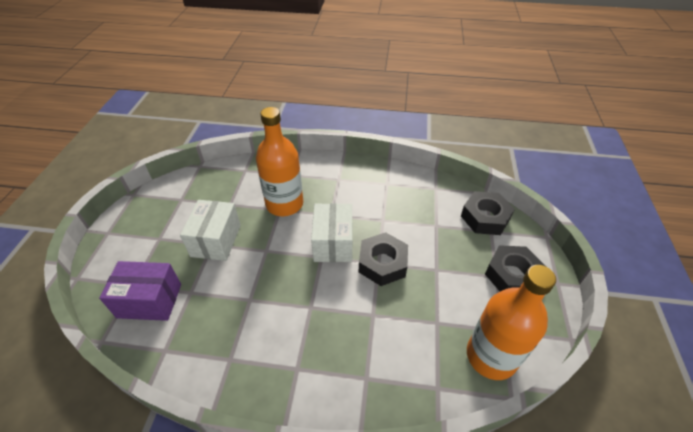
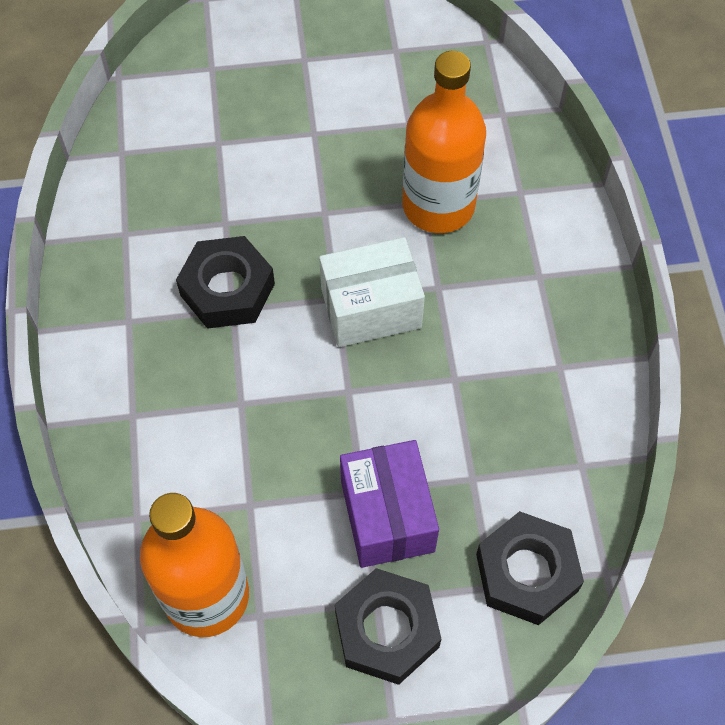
camera: 75 degrees right, 15 degrees up
purple box [99,261,181,321] -> purple box moved to [340,440,439,568]
white box [180,200,241,261] -> none
black nut [359,232,408,286] -> black nut moved to [176,236,275,329]

